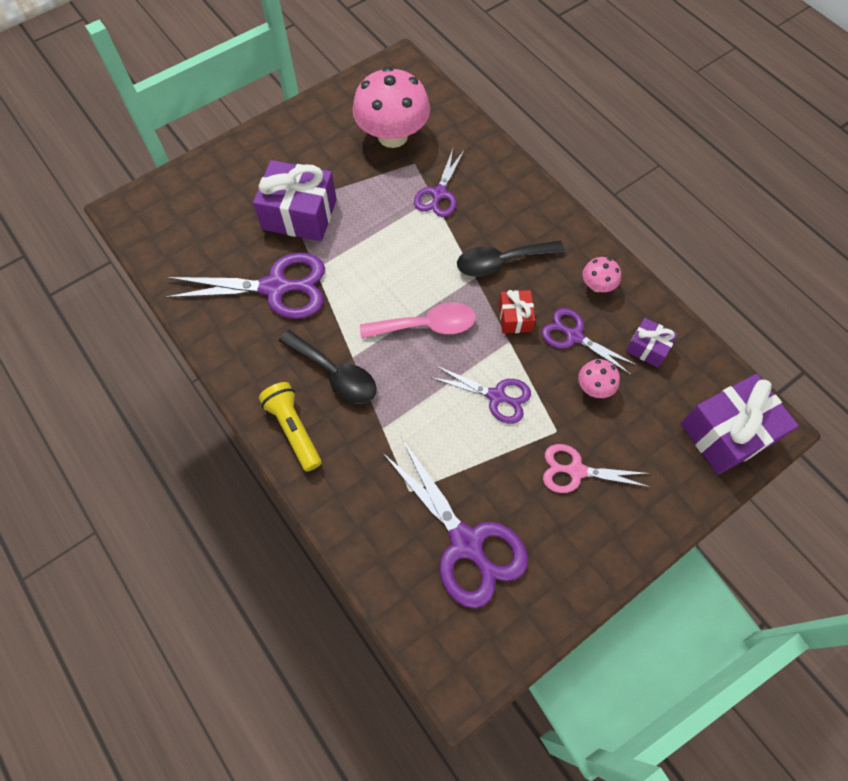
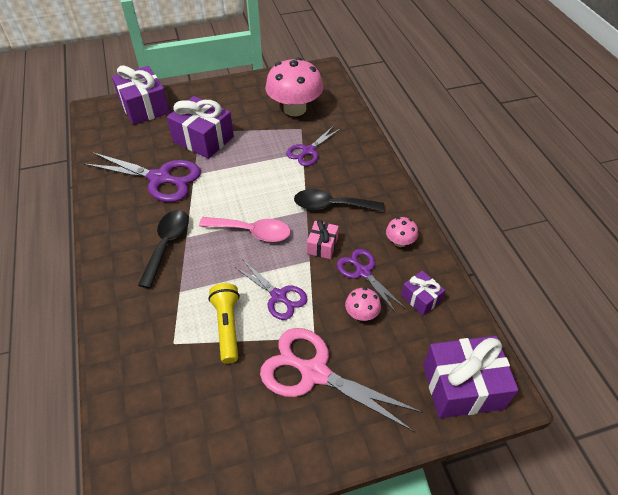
camera: 20 degrees right, 15 degrees down
yellow flashlight [259,382,321,472] -> yellow flashlight moved to [208,283,240,364]
black spoon [279,330,377,404] -> black spoon turned 135 degrees counterclockwise [138,210,189,288]
purple scissors [382,439,528,609] -> none
red gift [499,290,535,334] -> pink gift [307,220,339,259]
pink scissors [543,444,650,493] -> pink scissors [260,328,422,432], size x1.68
none -> purple gift [112,65,170,125]

